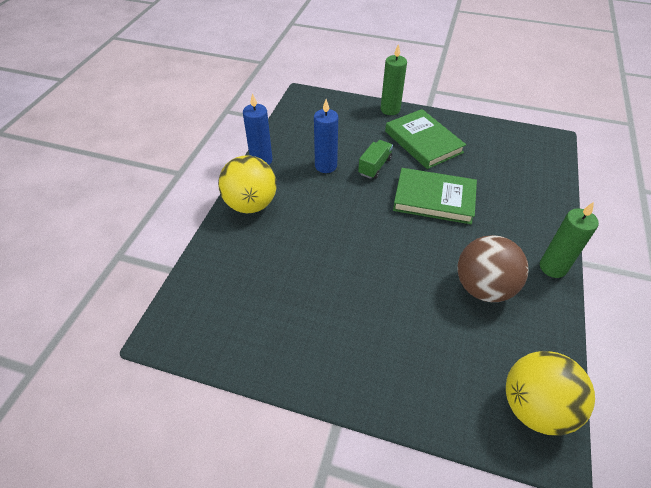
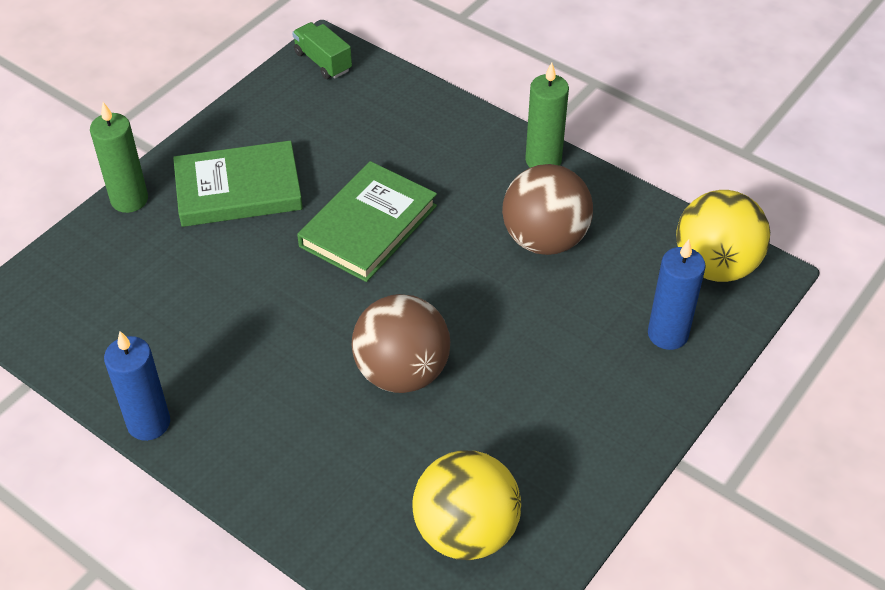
camera: 70 degrees left, 0 degrees up
yellow ball [218,155,276,213] -> yellow ball moved to [413,451,521,560]
blue candle [314,99,338,173] -> blue candle moved to [648,239,706,350]
green truck [358,140,393,179] -> green truck moved to [292,22,352,79]
none -> brown ball [351,294,450,393]

